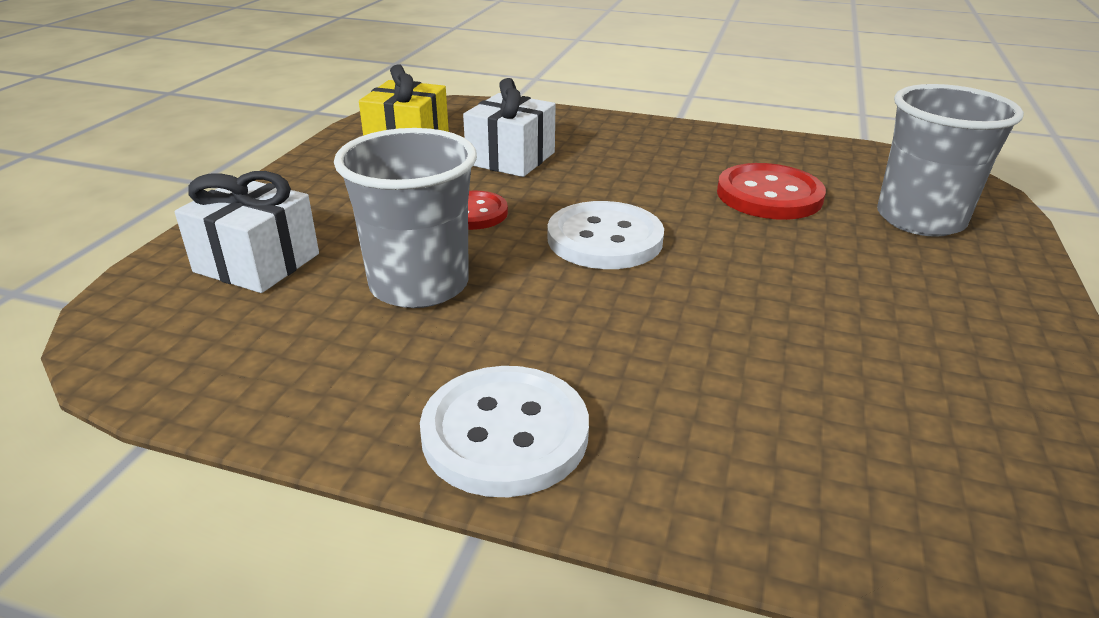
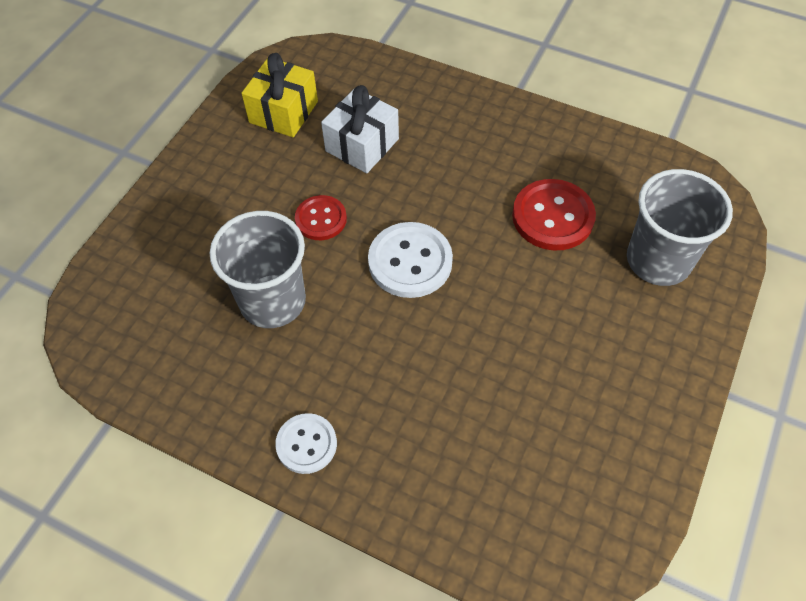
camera: 10 degrees right, 25 degrees up
white gift [175,171,319,293] -> none
white button [420,366,589,497] -> white button [275,413,337,474], size x0.63

